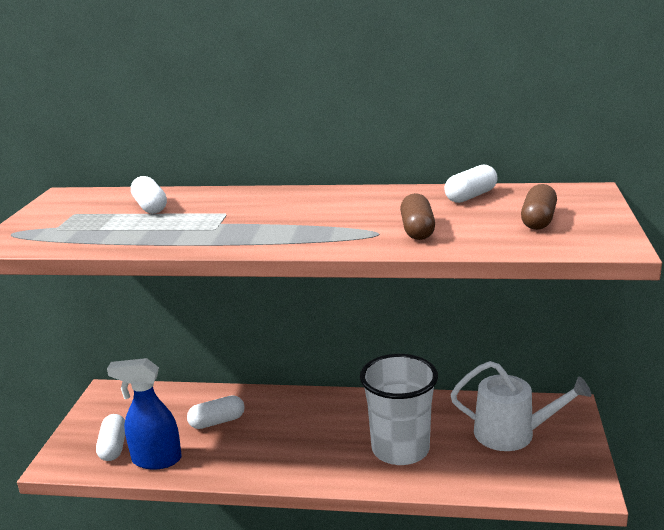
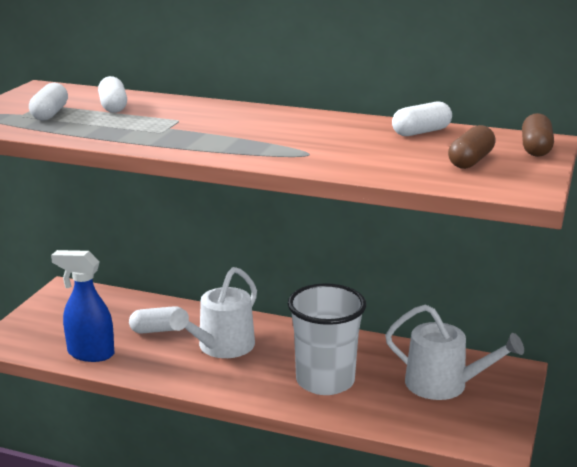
camera: 10 degrees right, 0 degrees up
white capsule [96,414,125,461] -> white capsule moved to [29,83,68,121]
brown capsule [400,193,435,240] -> brown capsule moved to [522,113,554,157]
none -> white watering can [169,267,257,358]

